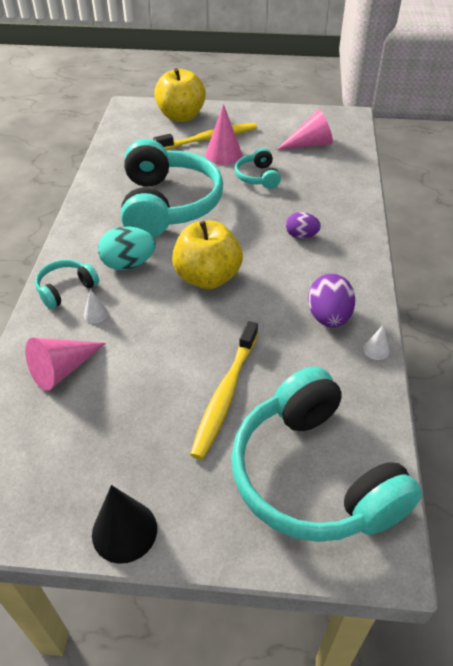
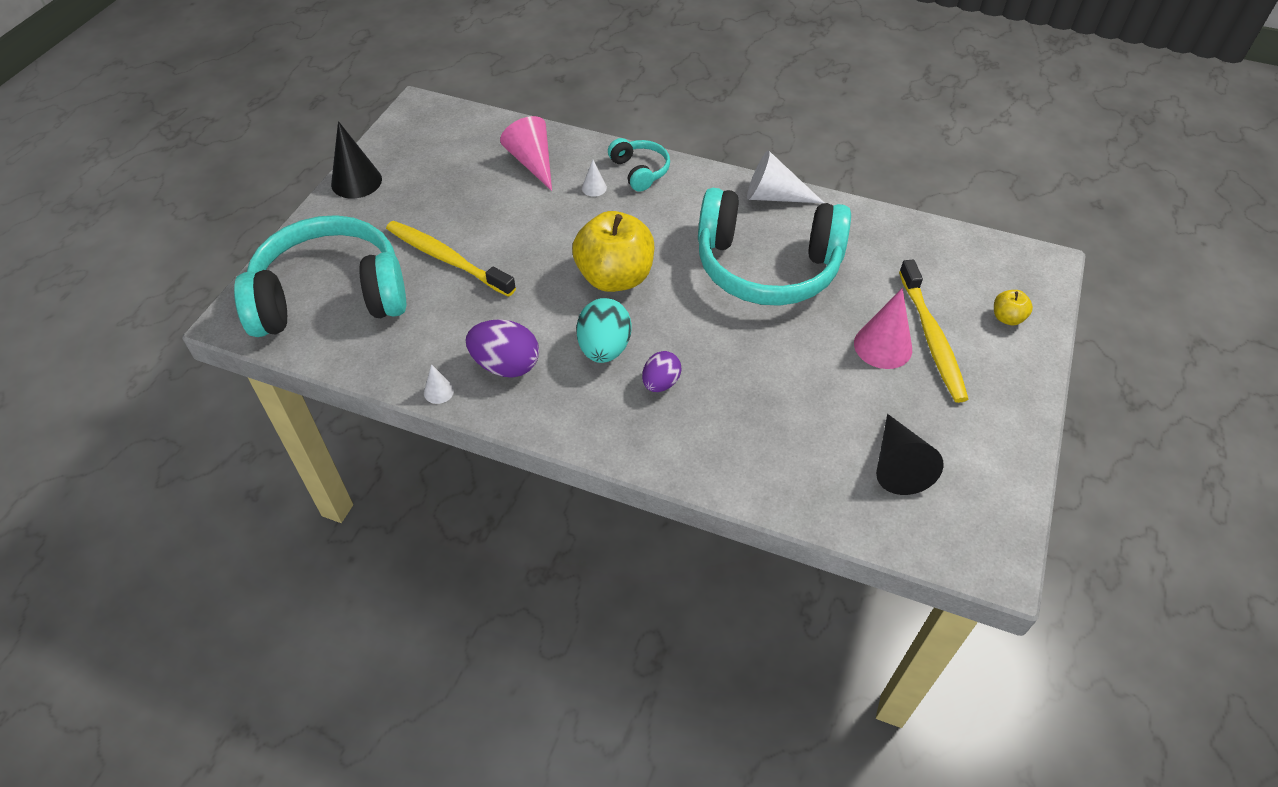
camera: 105 degrees right, 5 degrees up
turquoise egg [98,226,156,270] -> turquoise egg moved to [576,298,632,363]
yellow apple [154,68,206,122] -> yellow apple [994,290,1033,325], size x0.44
turquoise headphones [235,148,281,189] -> none
pink cone [276,109,333,150] -> black cone [876,414,944,495]
none -> white cone [747,151,824,203]

